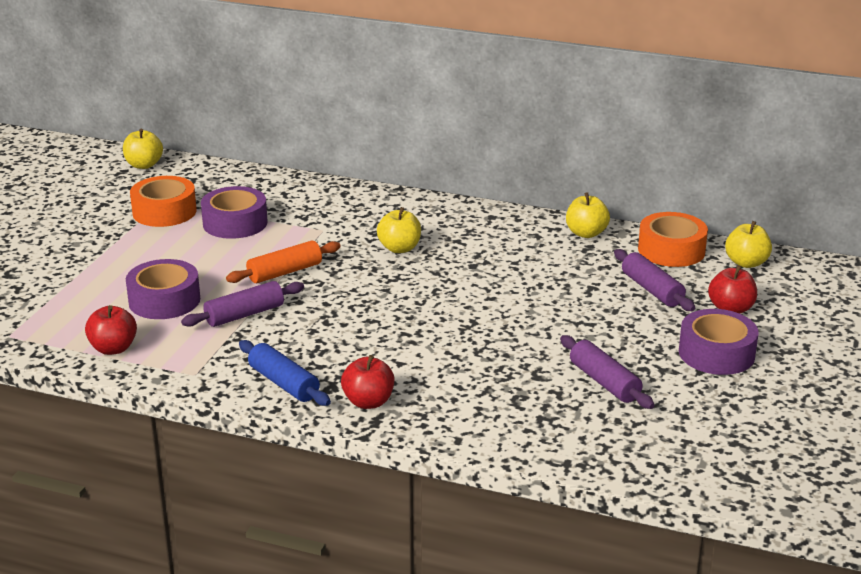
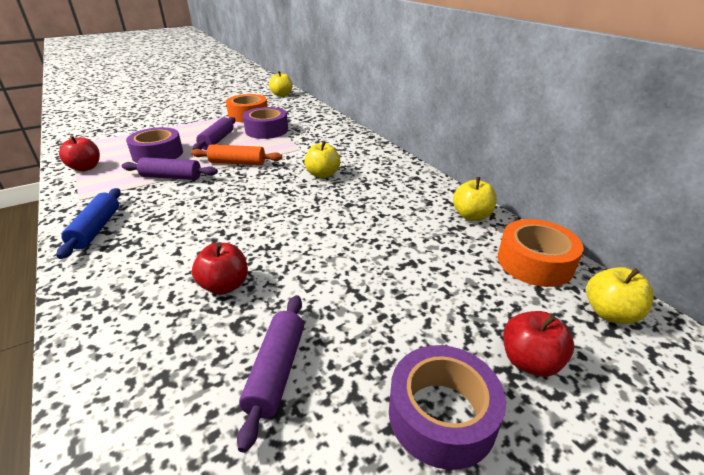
camera: 40 degrees right, 5 degrees up
red apple [341,355,395,409] -> red apple moved to [192,243,248,295]
purple rolling pin [614,249,695,311] -> purple rolling pin moved to [193,117,235,150]

